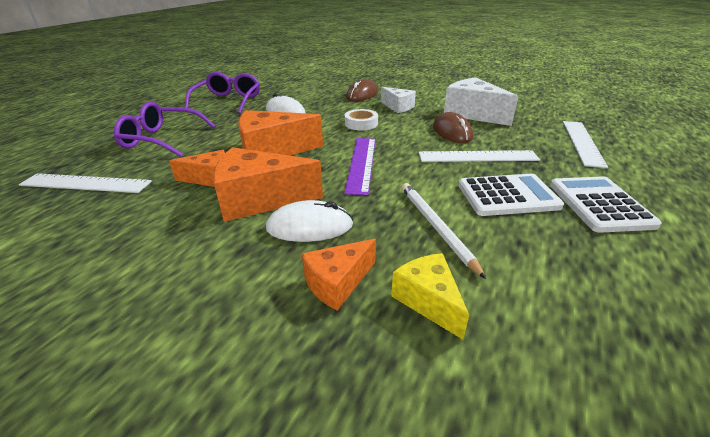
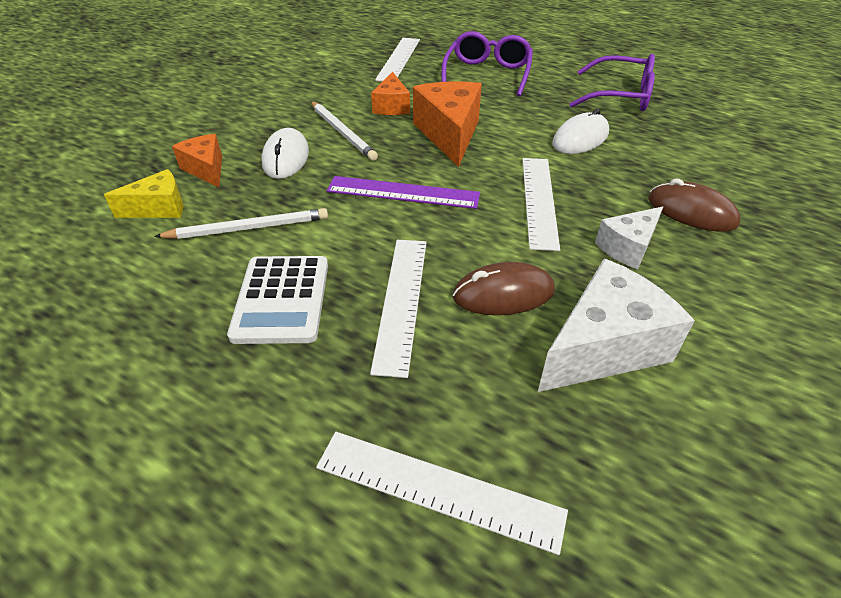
camera: 95 degrees right, 10 degrees up
orange cheese [213,147,323,222] -> white pencil [311,101,378,161]
white tape [345,109,378,130] -> white ruler [523,158,560,251]
white calculator [550,176,662,233] -> none

